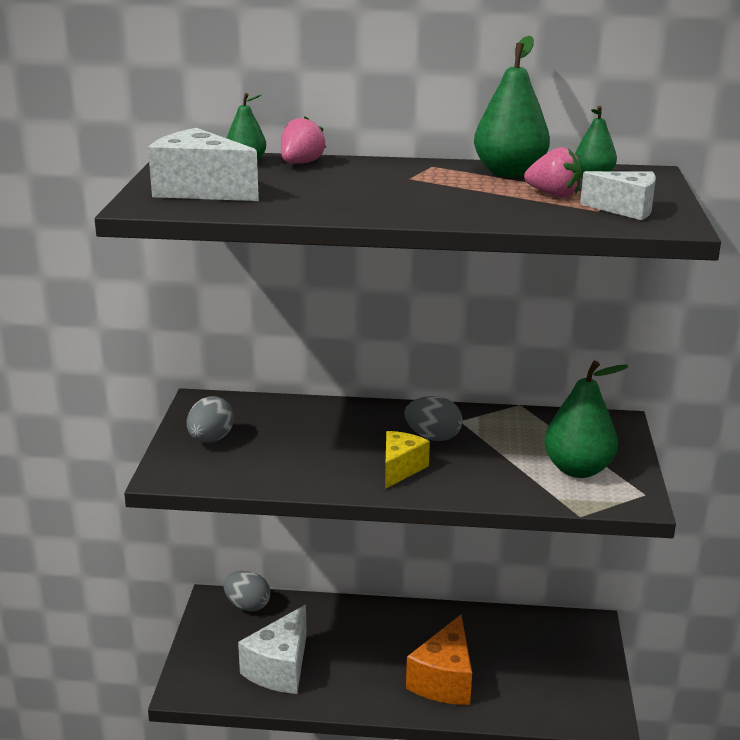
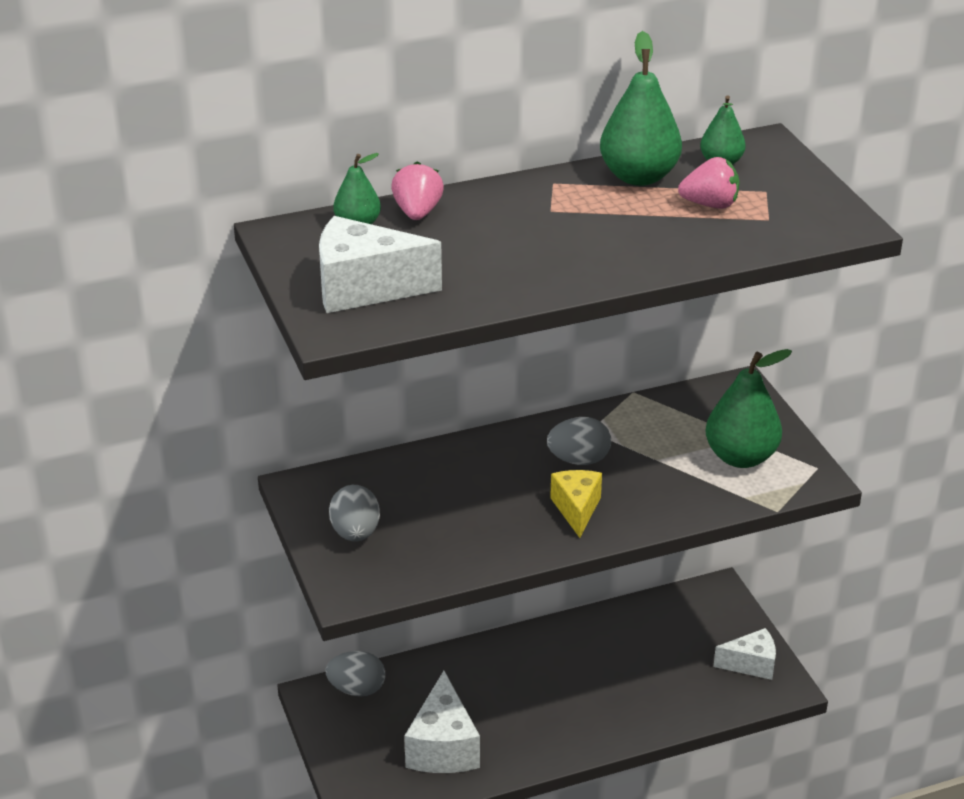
camera: 25 degrees left, 10 degrees up
orange cheese [406,615,472,705] -> none
white cheese [580,171,656,220] -> white cheese moved to [714,628,776,680]

